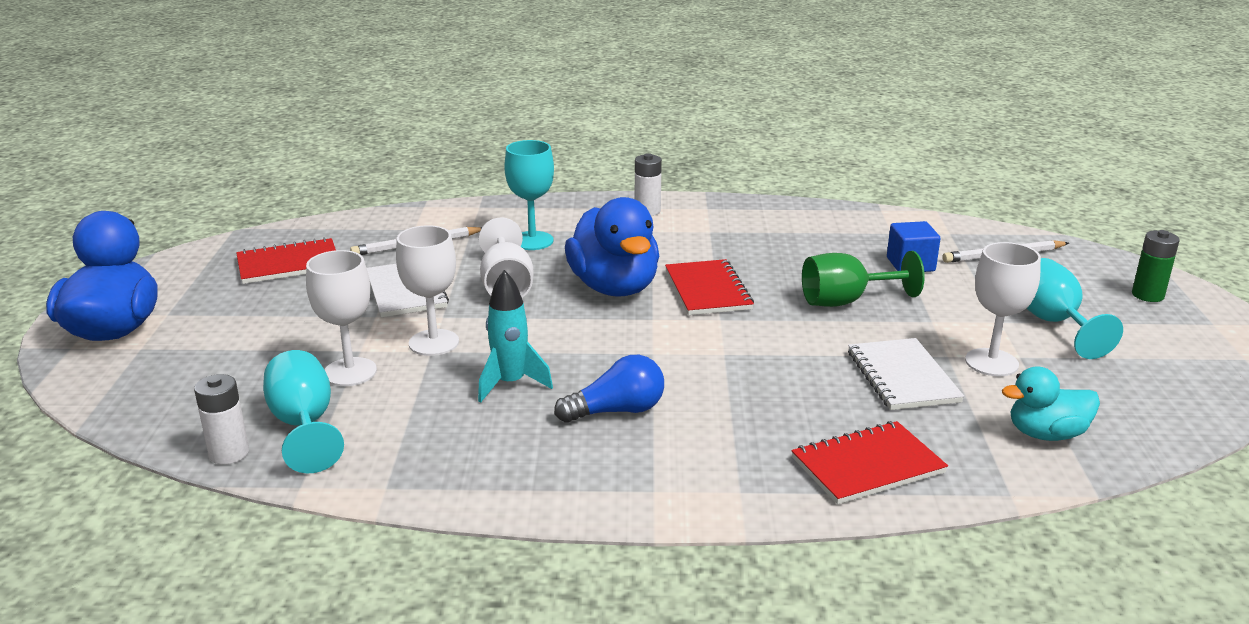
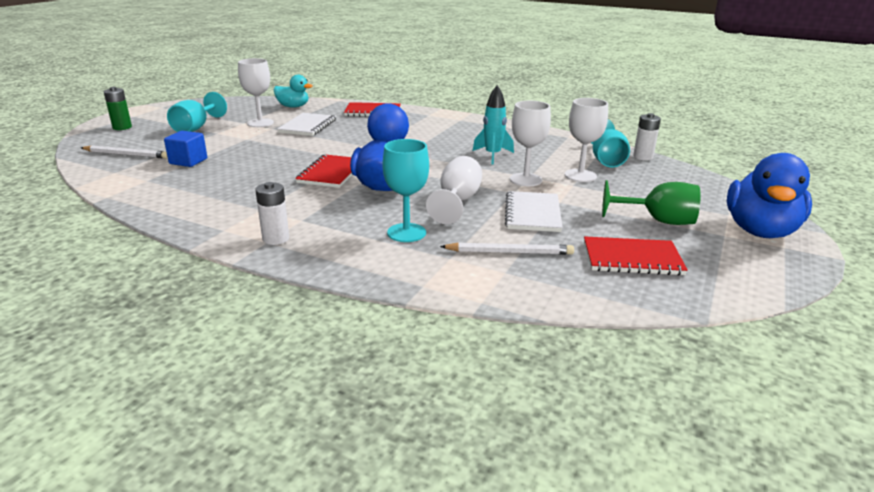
camera: 155 degrees left, 0 degrees up
blue light bulb [554,355,664,423] -> none
green goblet [802,251,925,307] -> green goblet moved to [602,180,701,225]

